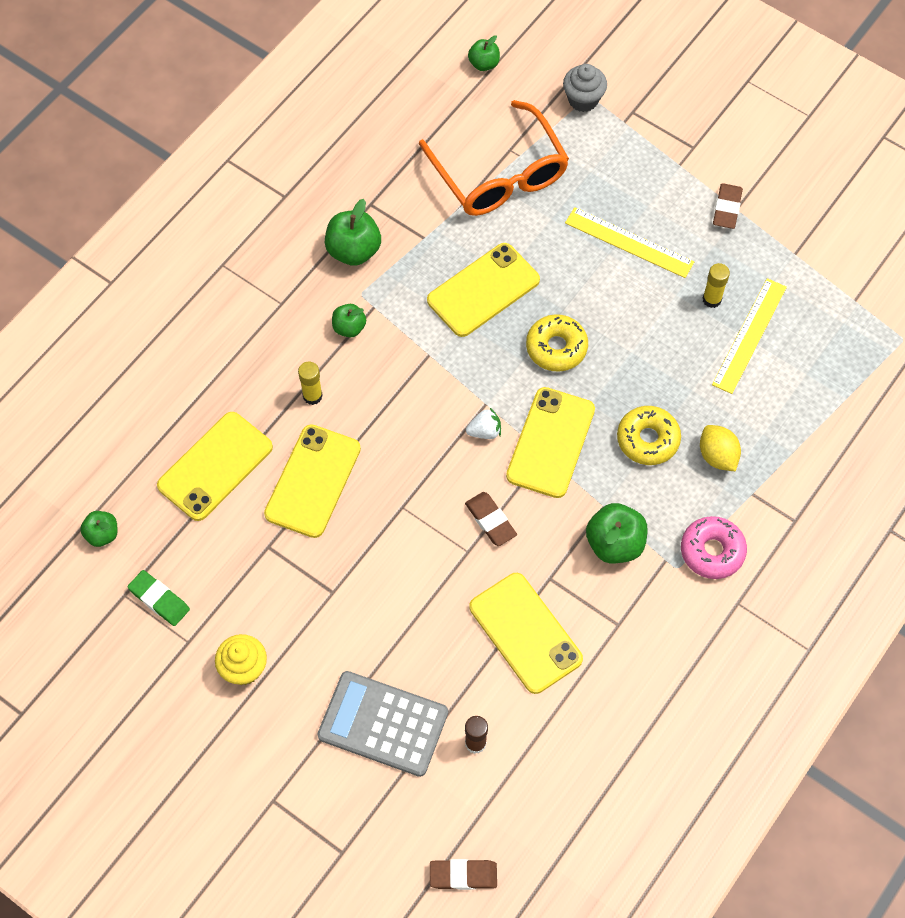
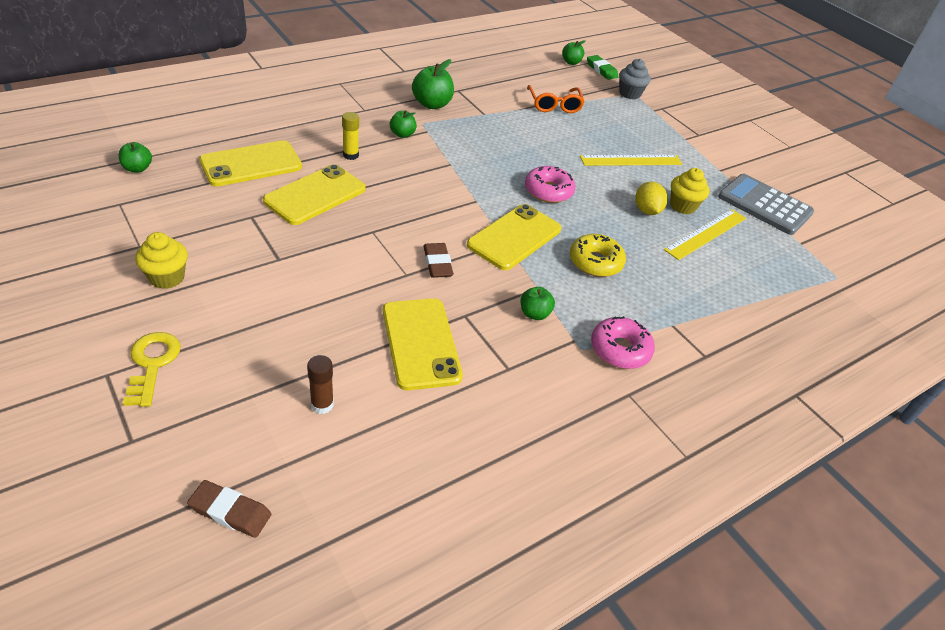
camera: 15 degrees right, 20 degrees down
green eraser [127,570,190,626] -> green eraser moved to [587,55,618,80]
grey calculator [317,671,448,777] -> grey calculator moved to [718,174,814,235]
orange glasses [419,100,569,216] -> orange glasses [527,85,584,113], size x0.58
yellow phone [427,243,540,337] -> none
white strawberry [466,408,501,439] -> none
yellow donut [526,314,588,372] -> pink donut [525,166,576,203]
yellow ruler [565,207,694,278] -> yellow ruler turned 60 degrees counterclockwise [580,155,682,166]
green apple [586,503,647,563] -> green apple [521,287,555,320], size x0.60
yellow lemon [700,425,741,472] -> yellow lemon moved to [635,182,668,215]
yellow glue stick [703,263,730,308] -> yellow cupcake [670,168,710,214]
brown eraser [713,183,743,229] -> none
none -> yellow key [123,332,181,407]

